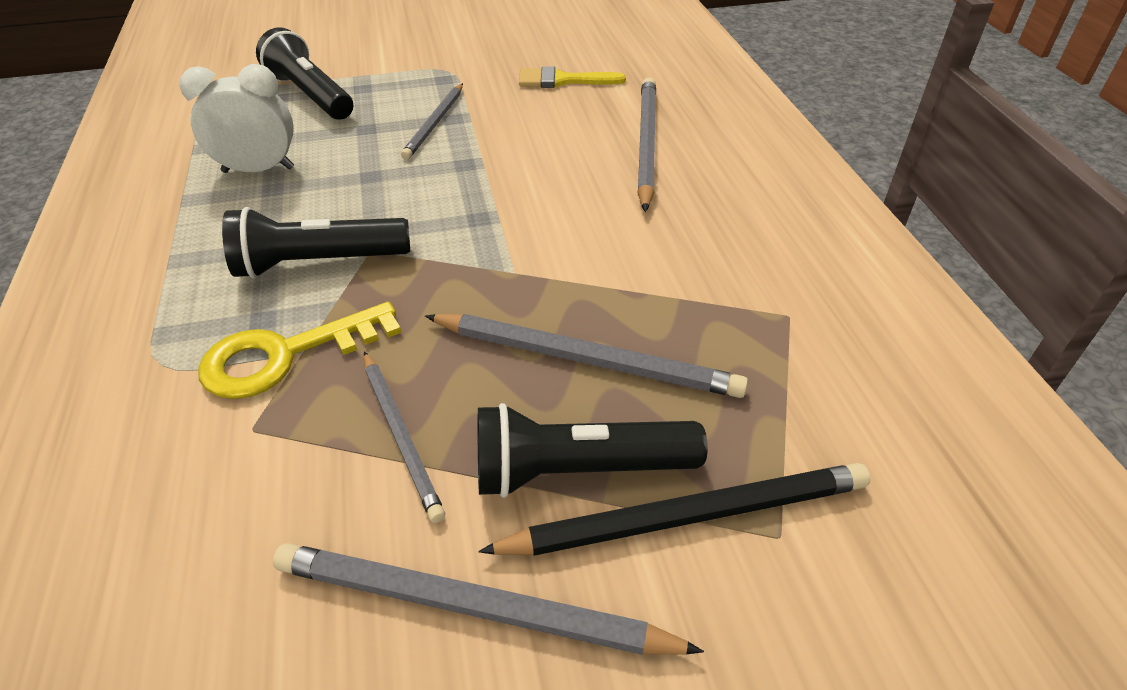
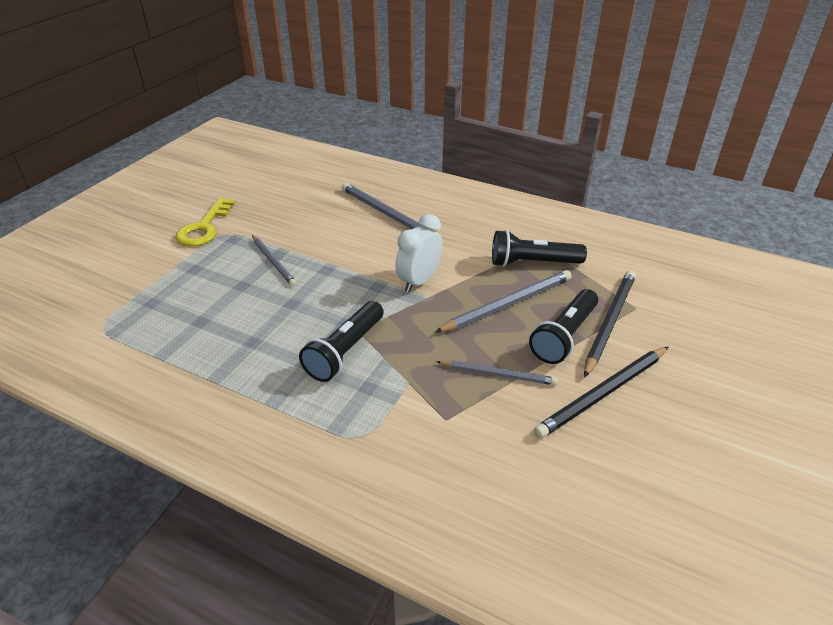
camera: 50 degrees left, 5 degrees down
white clock [180,64,294,173] -> white clock moved to [395,214,443,292]
yellow key [198,302,402,399] -> yellow key moved to [176,198,236,246]
black flashlight [256,27,353,119] -> black flashlight moved to [492,230,587,267]
grey pencil [273,543,704,655] -> black pencil [534,346,669,438]
yellow brush [519,66,626,88] -> none

